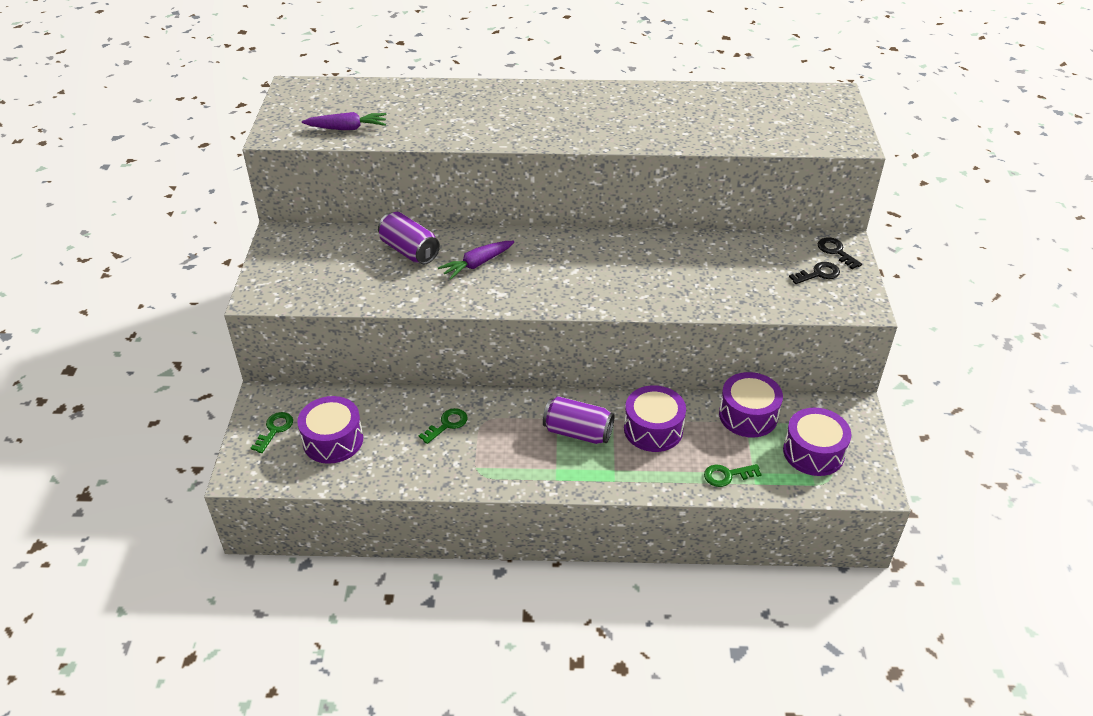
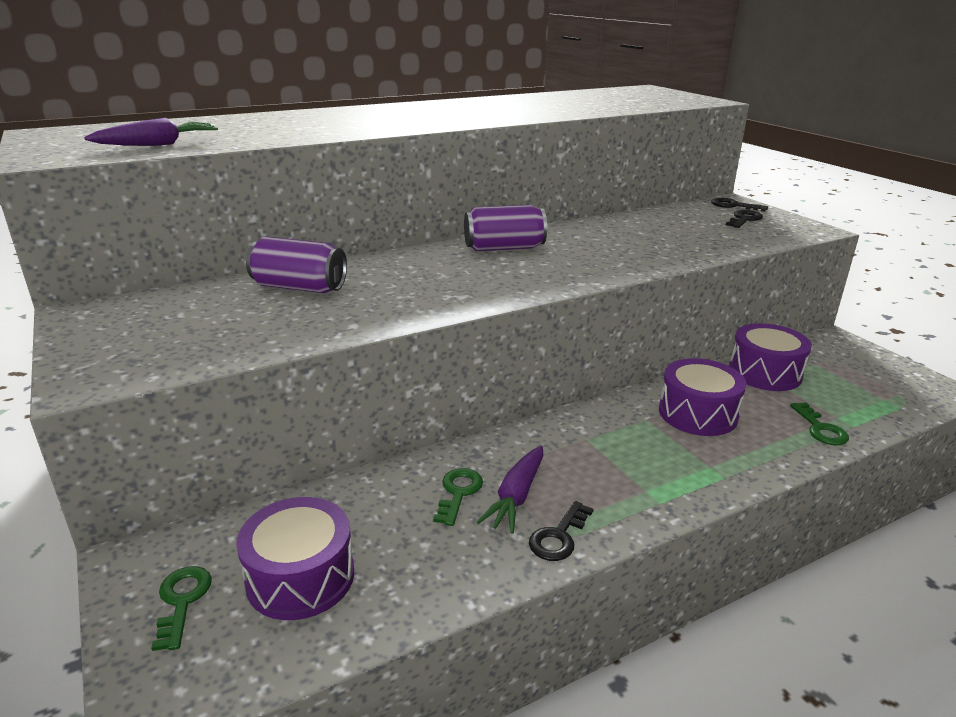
camera: 30 degrees left, 15 degrees down
purple carrot [438,241,514,280] -> purple carrot moved to [477,446,543,534]
purple can [543,396,615,444] -> purple can moved to [464,205,547,251]
green key [704,464,762,487] -> green key turned 60 degrees counterclockwise [790,402,849,445]
purple drum [783,408,851,476] -> none
none -> black key [529,501,593,561]

